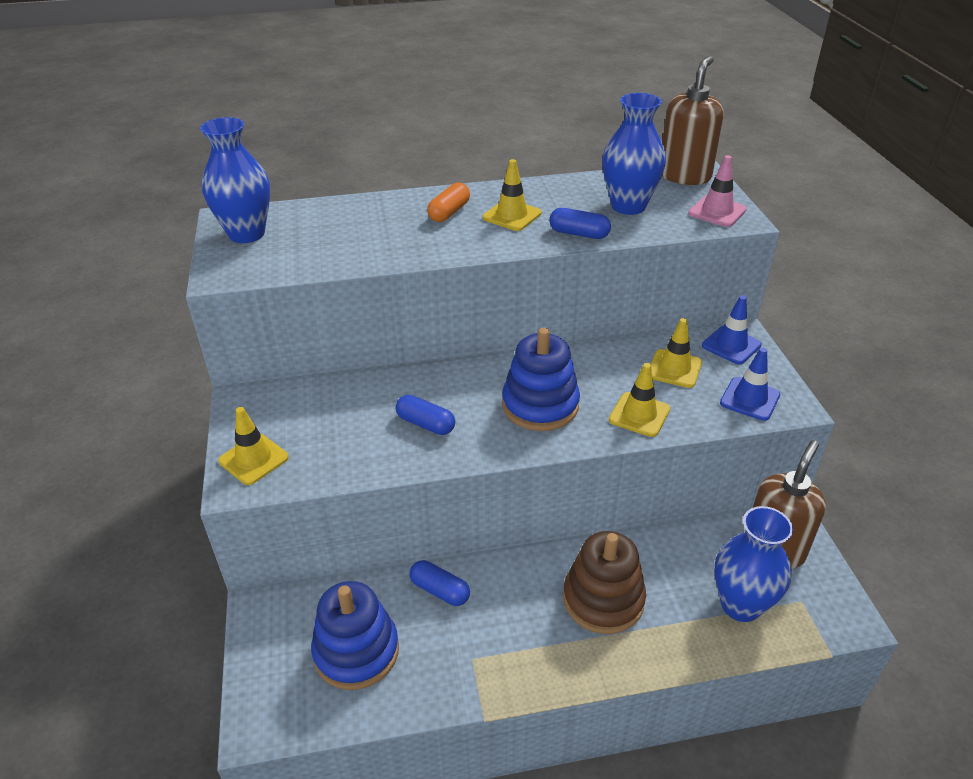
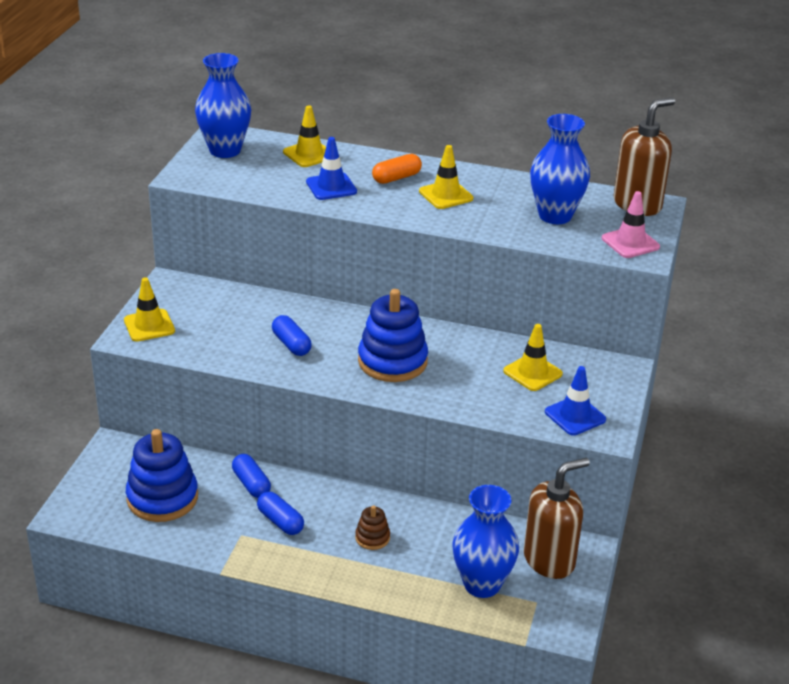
camera: 25 degrees right, 5 degrees down
blue capsule [549,208,611,239] -> blue capsule moved to [257,491,304,535]
brown stacking toy [563,531,646,634] -> brown stacking toy [355,505,390,550], size x0.48
yellow traffic cone [609,363,670,437] -> yellow traffic cone moved to [283,105,326,167]
blue traffic cone [702,295,762,364] -> blue traffic cone moved to [306,137,357,200]

